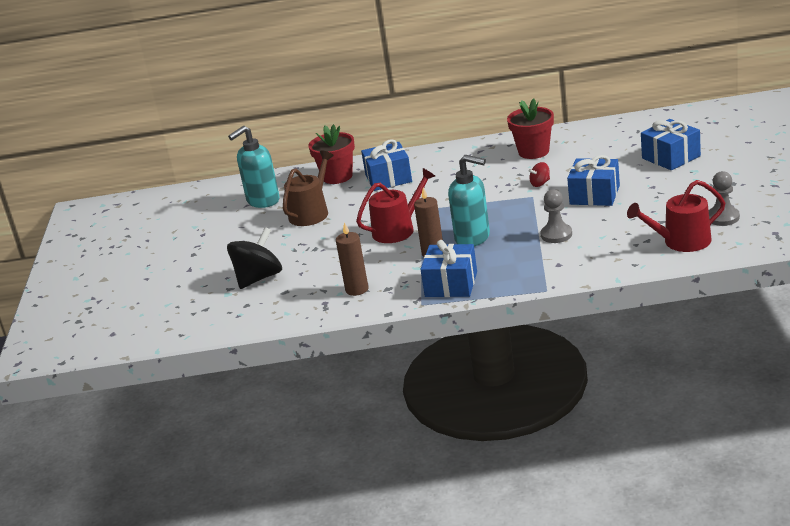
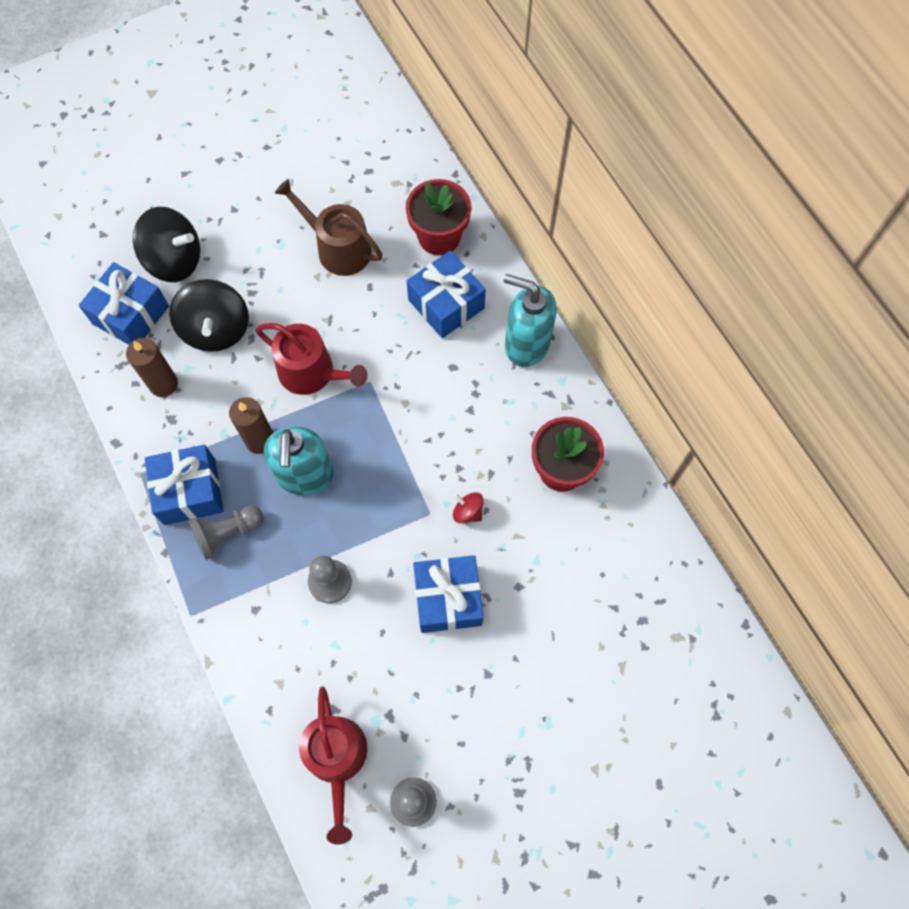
camera: 60 degrees right, 40 degrees up
turquoise soap dispenser [228,126,279,208] -> turquoise soap dispenser moved to [504,274,557,367]
brown watering can [283,151,334,226] -> brown watering can turned 150 degrees counterclockwise [275,179,383,276]
red watering can [627,180,725,252] -> red watering can turned 150 degrees counterclockwise [299,686,367,845]
blue gift [641,119,701,170] -> blue gift moved to [79,262,169,345]
none -> black spinning top [169,279,249,352]
none -> grey pawn [189,505,264,560]

